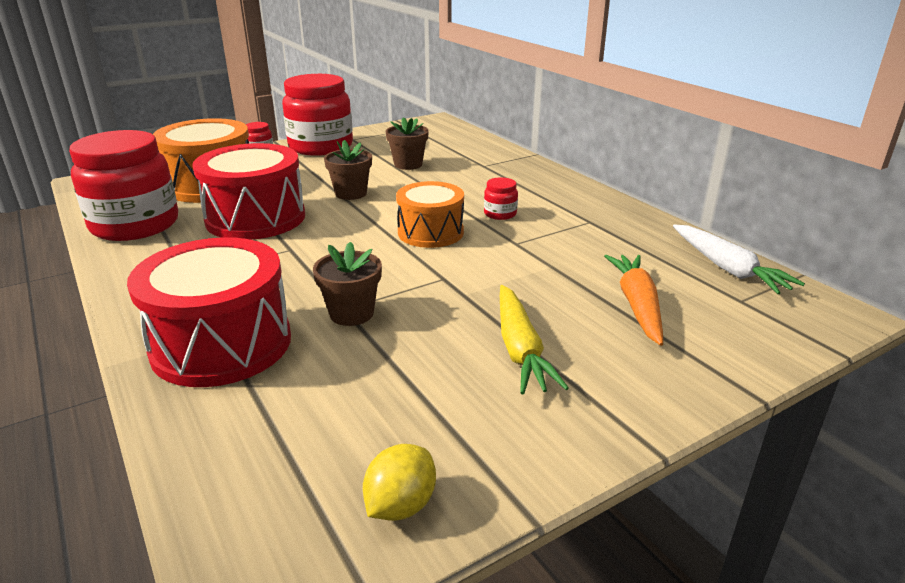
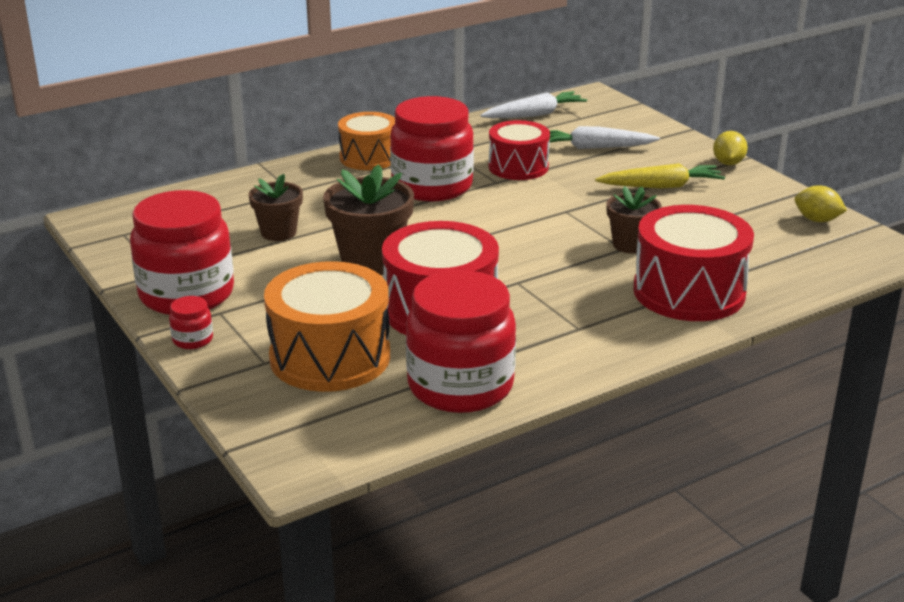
camera: 90 degrees left, 0 degrees up
brown flower pot [324,140,372,200] -> brown flower pot [323,164,414,275], size x1.60
orange drum [396,181,464,248] -> orange drum moved to [338,112,395,170]
red jar [484,177,518,220] -> red jar [390,96,474,201], size x2.48
orange carrot [604,255,663,346] -> white carrot [549,126,660,149]
none -> red drum [488,120,550,180]
none -> yellow lemon [713,131,748,165]

